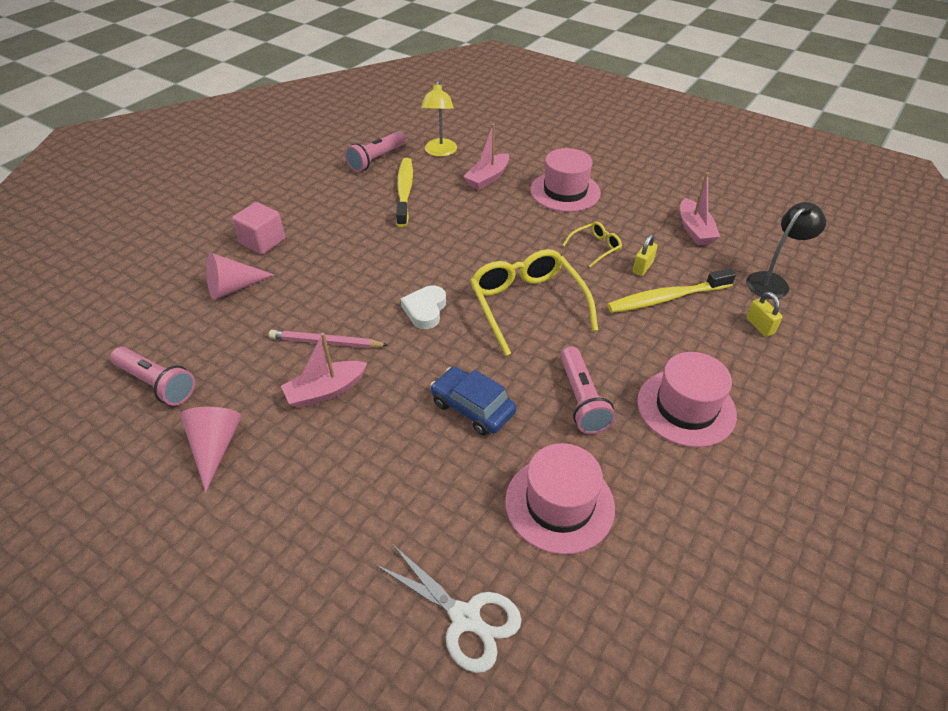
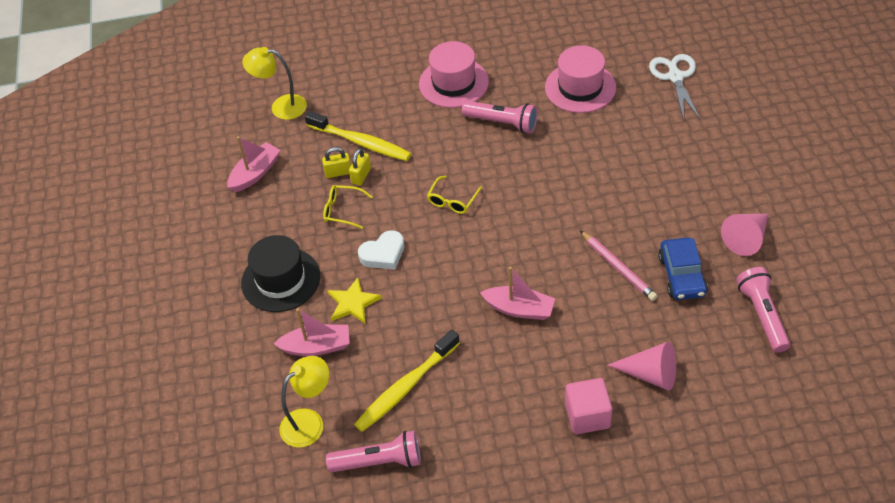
camera: 130 degrees left, 5 degrees up
pink boat [281,333,367,408] -> pink boat moved to [480,267,555,320]
white heart [401,285,446,329] -> white heart moved to [358,230,404,270]
blue car [430,367,517,436] -> blue car moved to [658,237,708,300]
yellow glasses [470,249,598,356] -> yellow glasses [427,176,482,214], size x0.48
pink hat [530,148,601,212] -> black hat [241,235,320,312]
pink flashlight [560,346,615,434] -> pink flashlight turned 75 degrees clockwise [462,101,538,133]
black lamp [746,202,826,299] -> yellow lamp [242,47,307,120]
yellow padlock [746,292,783,337] -> yellow padlock moved to [349,148,371,186]
none -> yellow star [327,277,382,323]

